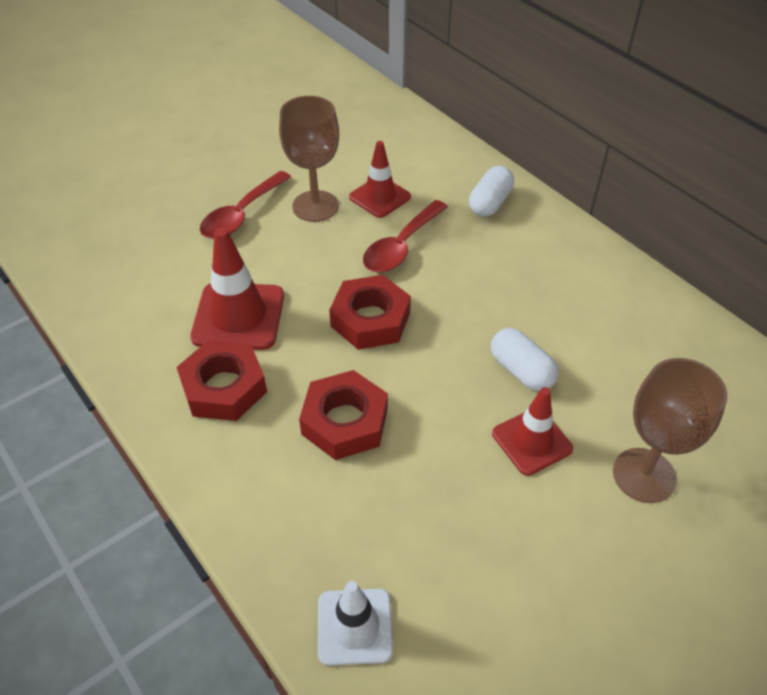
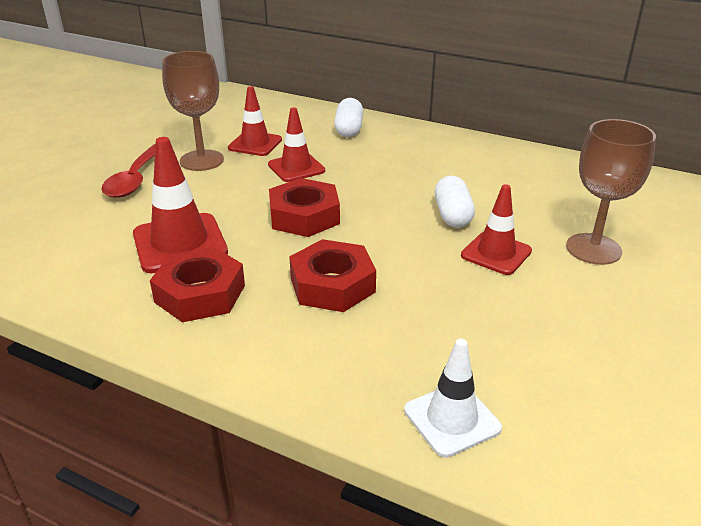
camera: 25 degrees left, 15 degrees down
red spoon [363,200,448,272] -> red traffic cone [268,108,325,182]
white capsule [491,328,558,391] -> white capsule turned 60 degrees clockwise [435,176,475,228]

